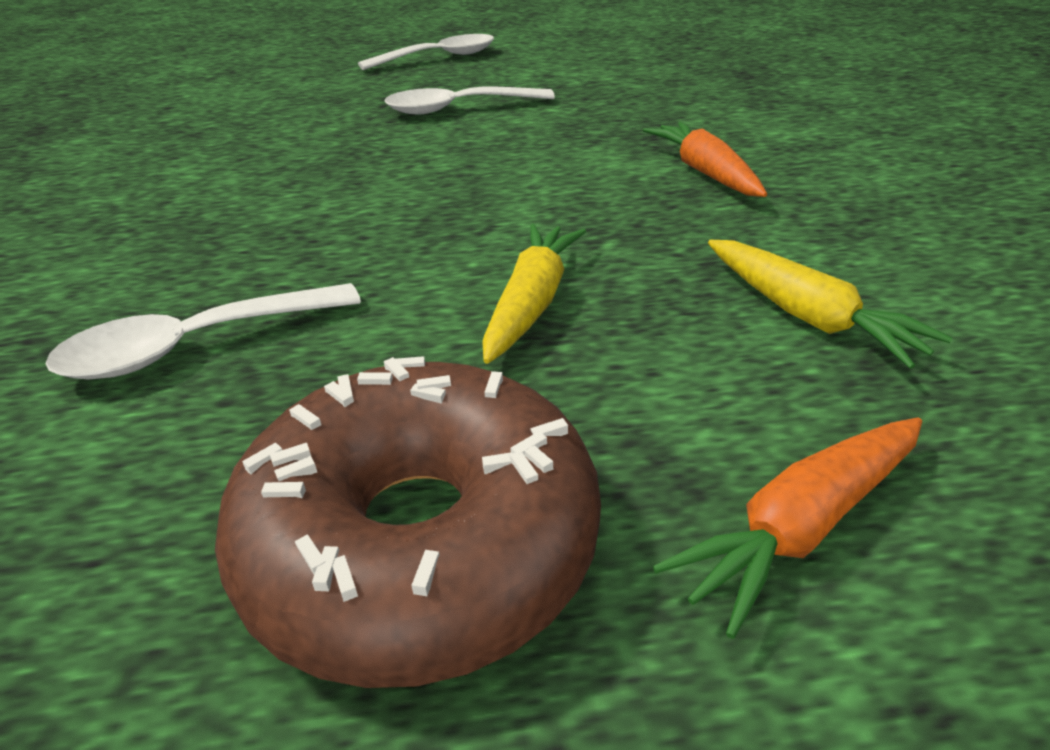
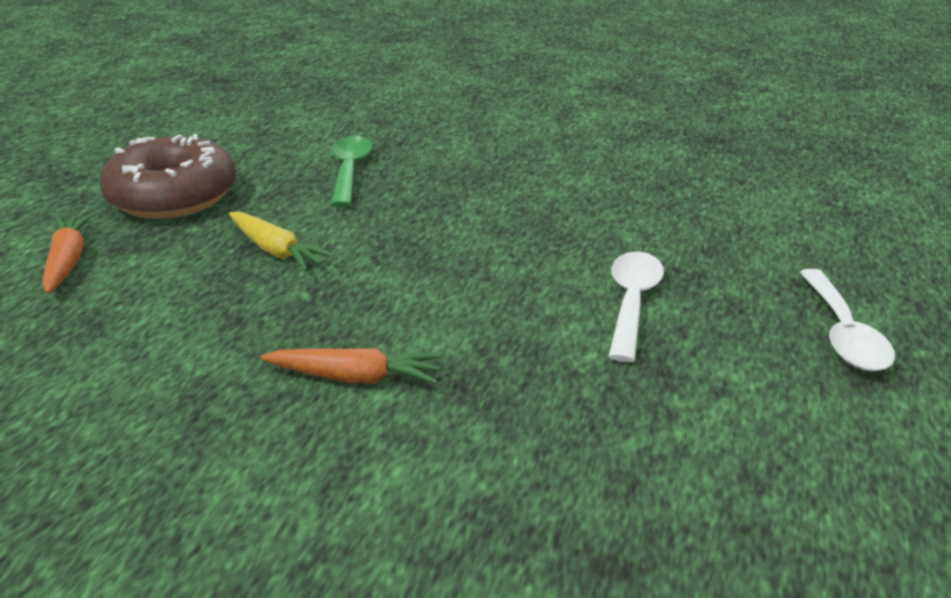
camera: 115 degrees right, 5 degrees down
white spoon [45,283,361,380] -> green spoon [331,136,372,207]
yellow carrot [708,240,952,369] -> none

